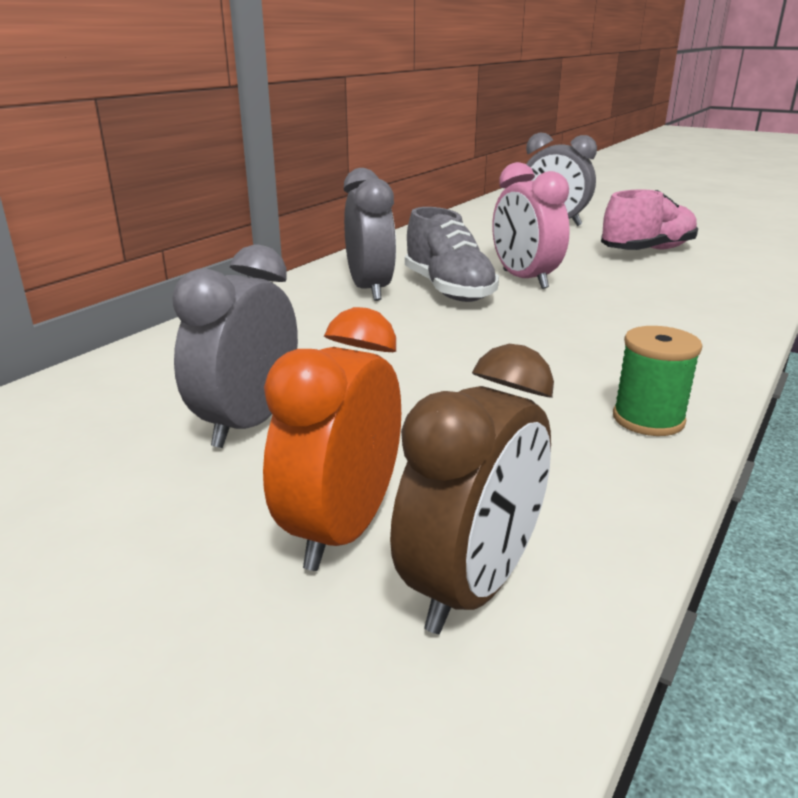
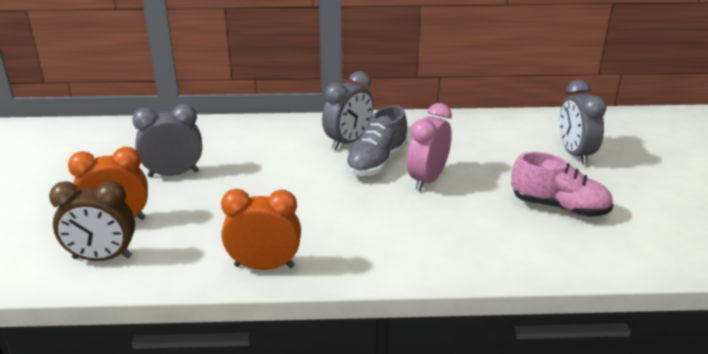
camera: 55 degrees right, 5 degrees up
green spool [613,326,702,436] -> orange clock [221,189,301,270]

